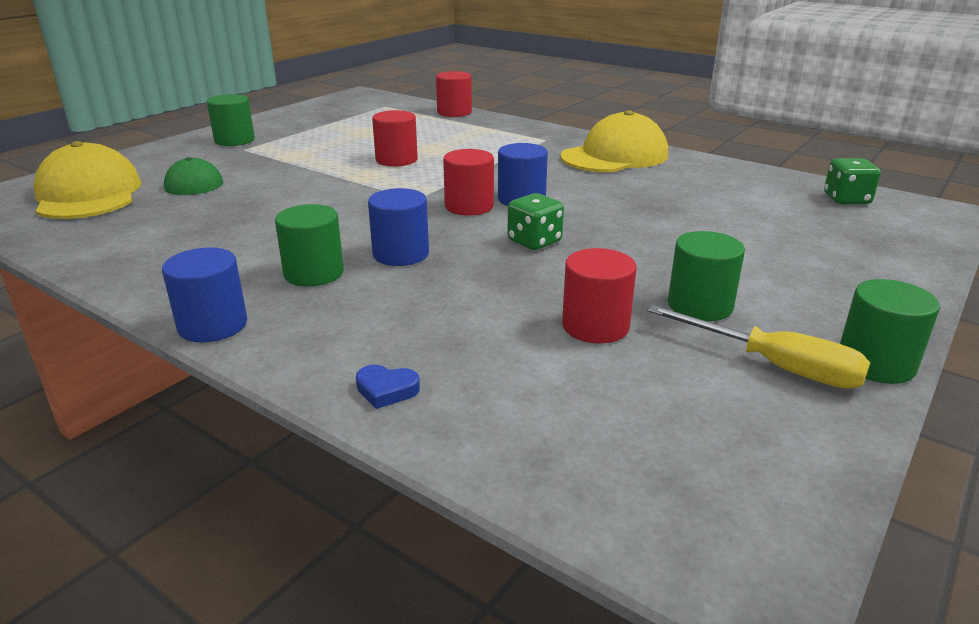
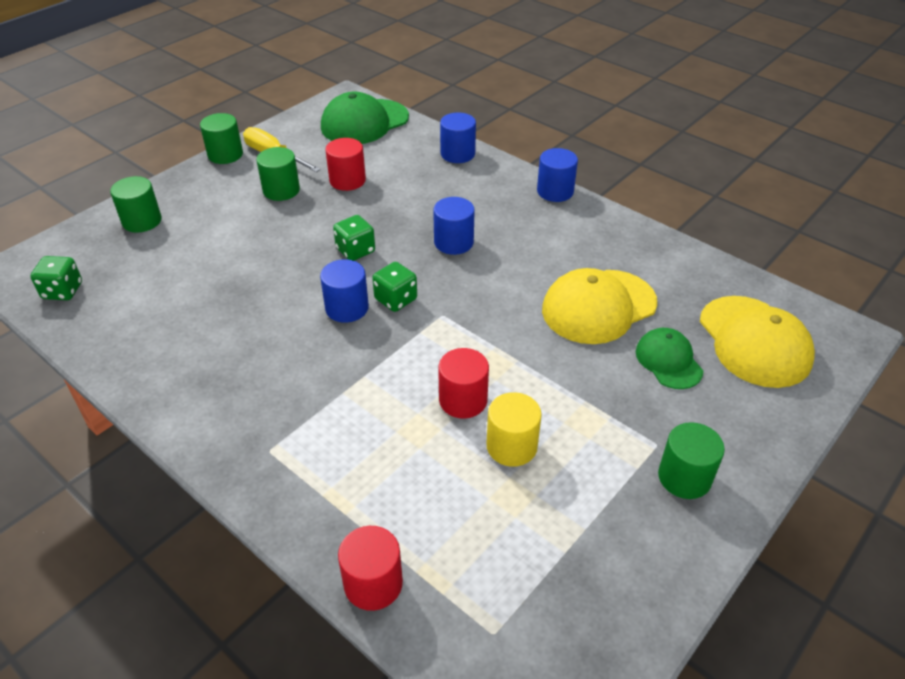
camera: 175 degrees left, 15 degrees up
green cylinder [275,204,344,287] -> green cylinder moved to [110,176,162,233]
blue heart [356,365,420,409] -> blue cylinder [440,112,476,163]
red cylinder [443,149,494,215] -> green dice [372,262,417,312]
yellow cap [561,110,668,172] -> yellow cap moved to [542,268,657,344]
none -> green cap [321,92,409,144]
none -> yellow cylinder [486,392,542,467]

